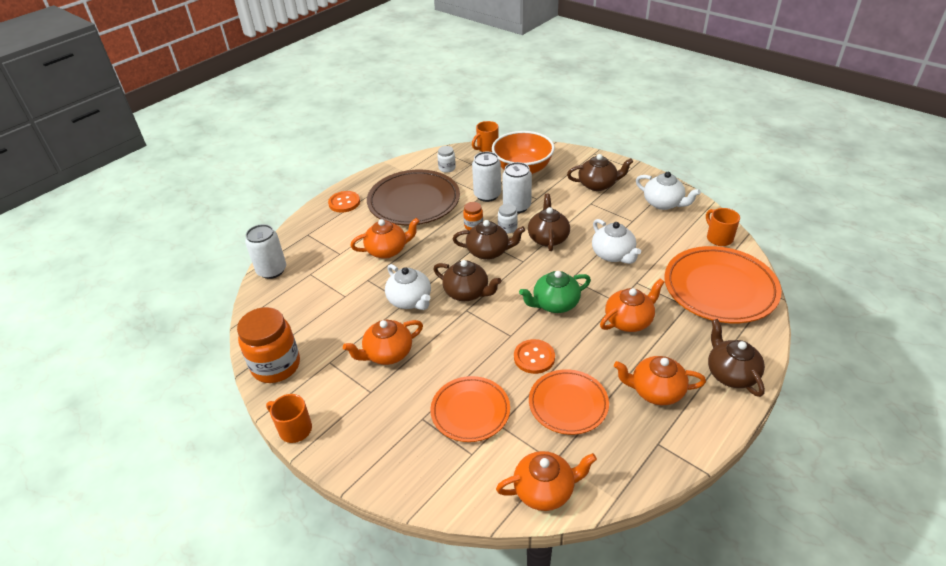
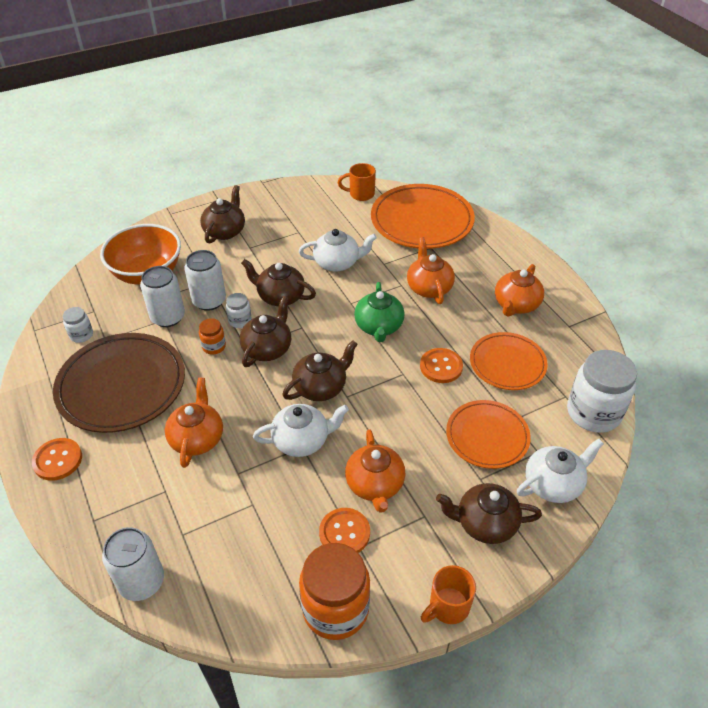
camera: 70 degrees left, 5 degrees up
orange mug [472,121,498,152] -> none
orange teapot [496,451,597,511] -> white jar [567,350,637,433]
white teapot [636,172,701,210] -> white teapot moved to [517,439,604,503]
brown teapot [708,319,765,397] -> brown teapot moved to [436,483,542,544]
none -> orange button [319,508,370,553]

